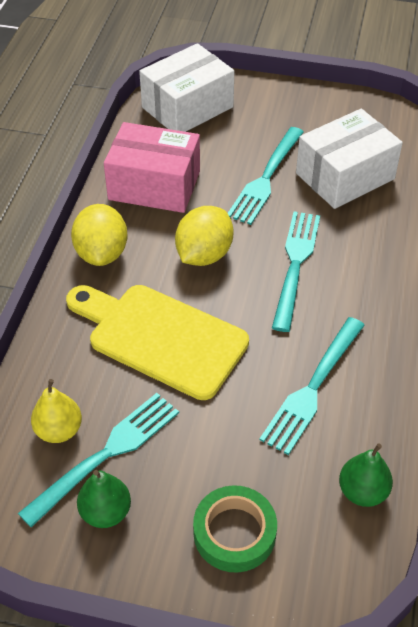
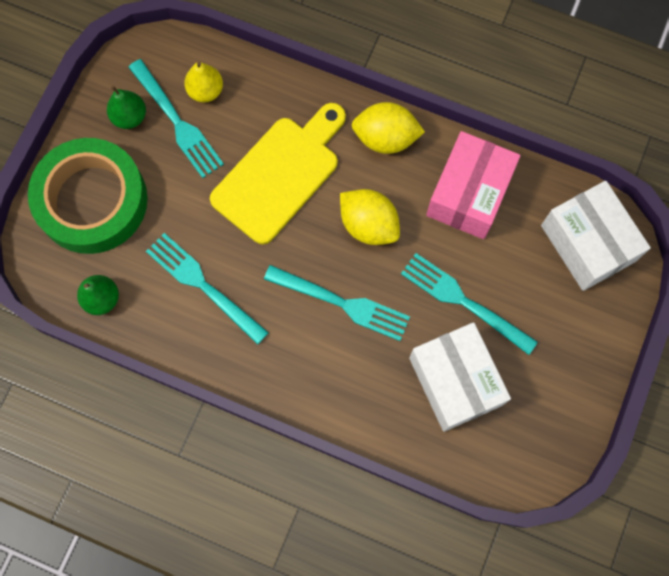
camera: 100 degrees right, 25 degrees up
green tape [193,485,277,573] -> green tape [28,138,148,254], size x1.84

